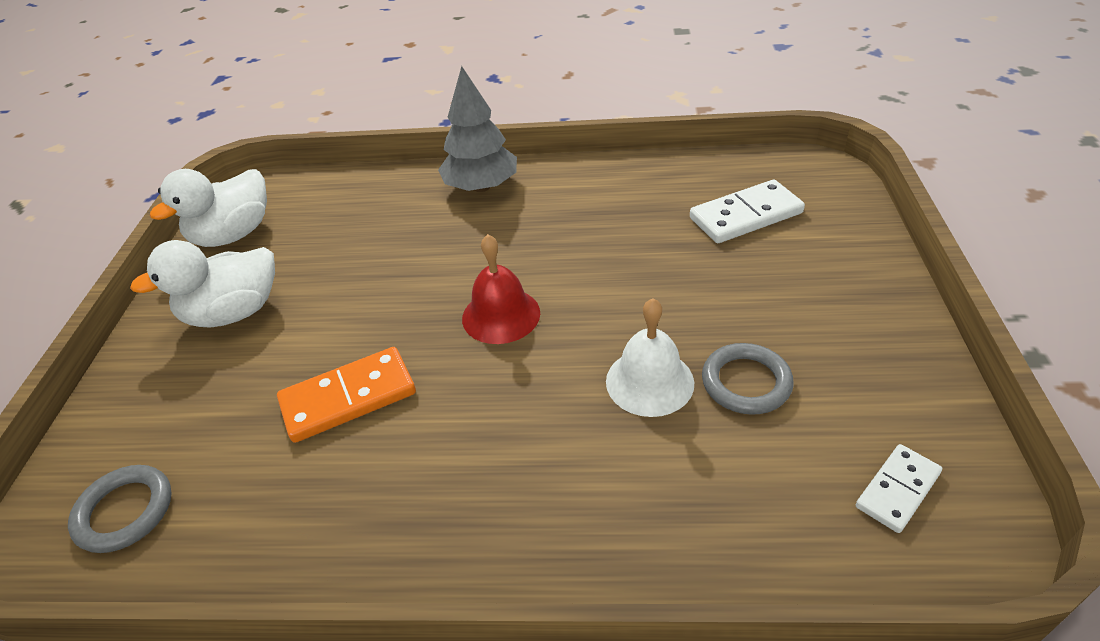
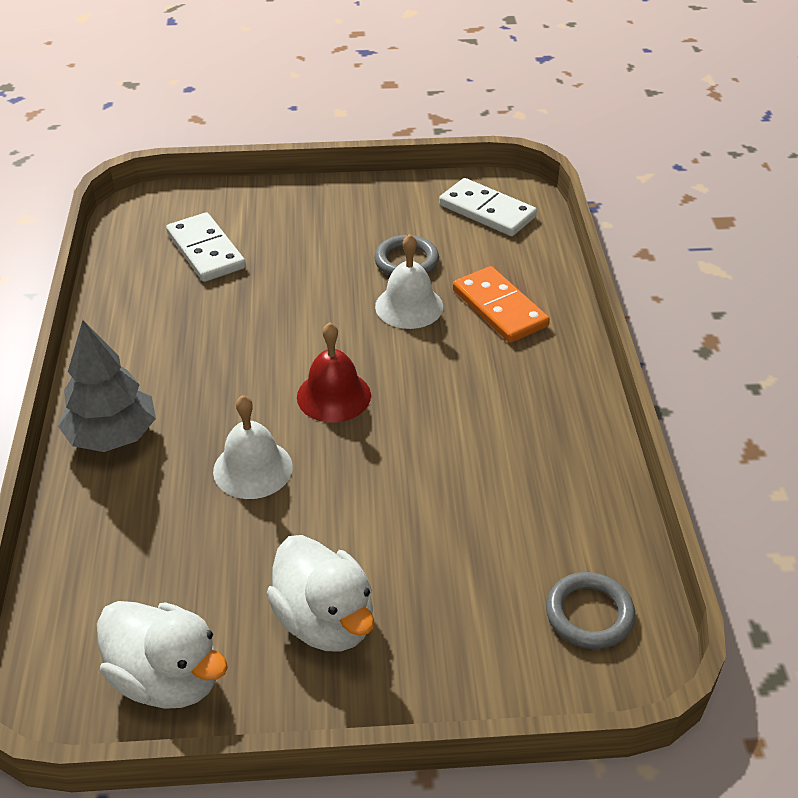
camera: 100 degrees left, 0 degrees up
orange domino [277,347,416,443] -> orange domino moved to [453,266,550,343]
white domino [856,444,942,533] -> white domino [439,178,537,236], size x1.62
none -> white bell [213,395,293,499]

